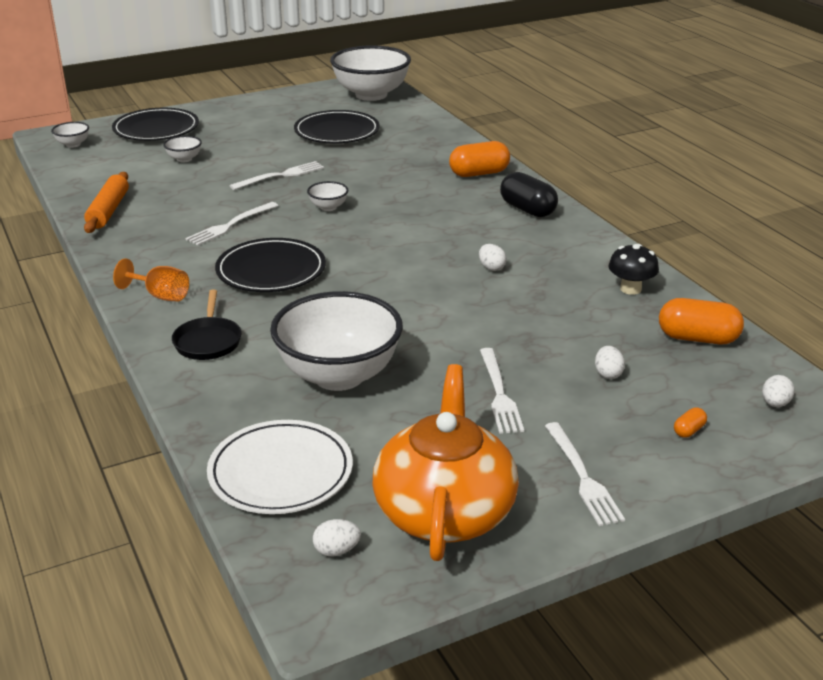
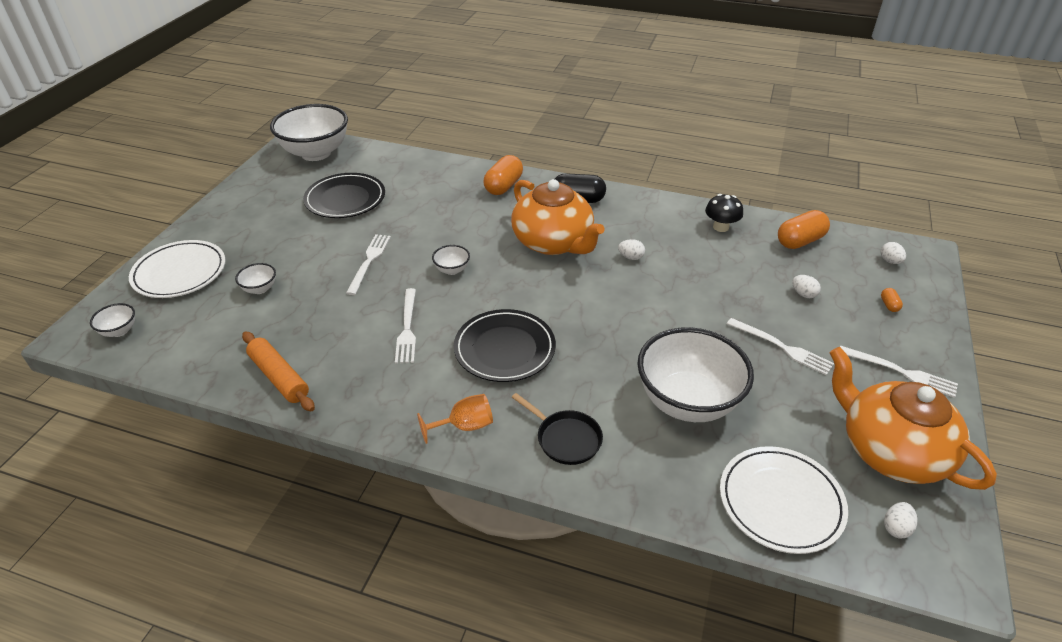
camera: 45 degrees left, 10 degrees up
black plate [112,108,199,141] -> white plate [129,240,226,298]
none -> orange teapot [511,179,605,255]

